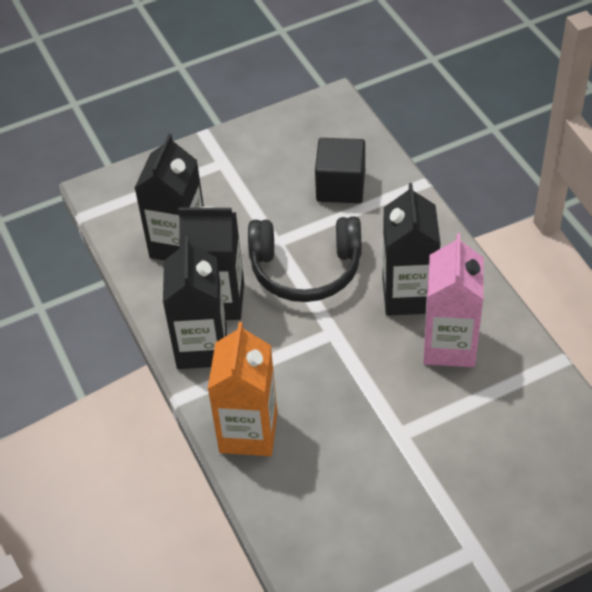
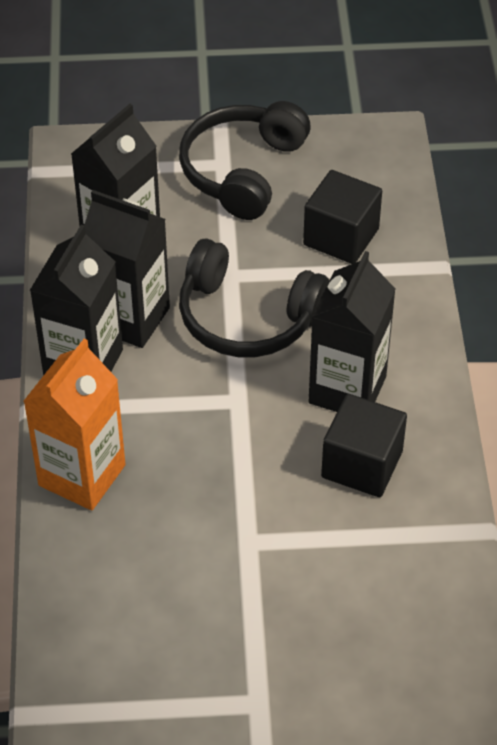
camera: 20 degrees right, 0 degrees up
pink carton [424,233,484,367] -> black cube [321,394,407,497]
none -> black headphones [179,101,311,220]

